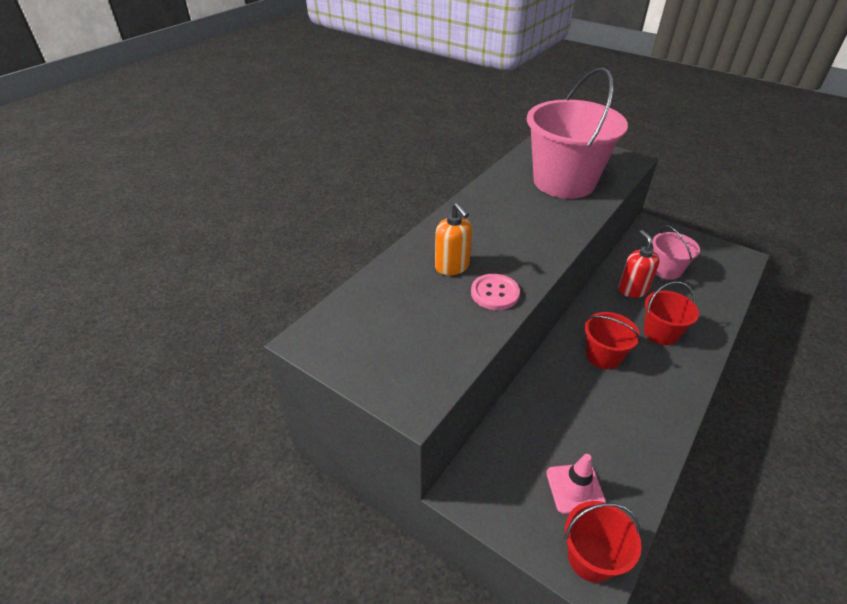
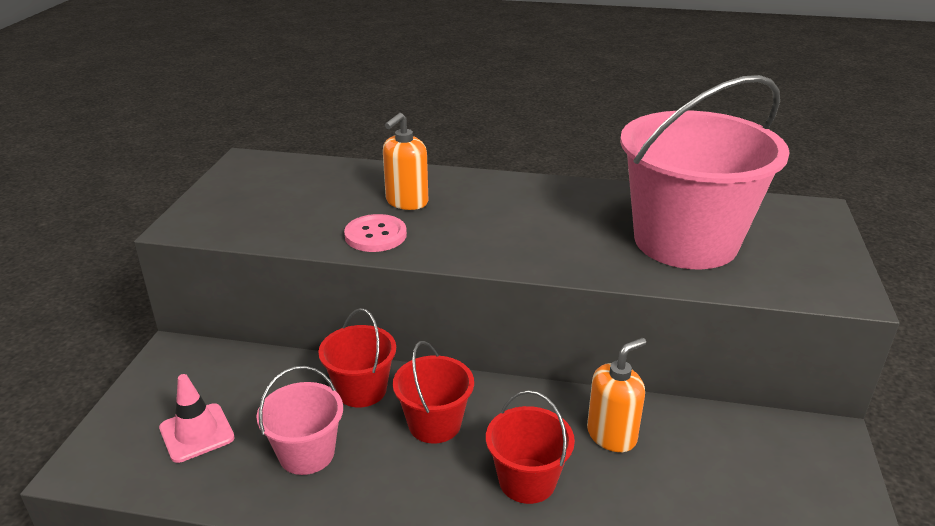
camera: 65 degrees right, 10 degrees down
red bucket [564,501,642,583] -> red bucket moved to [318,308,396,408]
red soap dispenser [618,230,660,298] -> orange soap dispenser [587,338,646,452]
pink bucket [652,225,700,280] -> pink bucket moved to [256,366,343,475]

